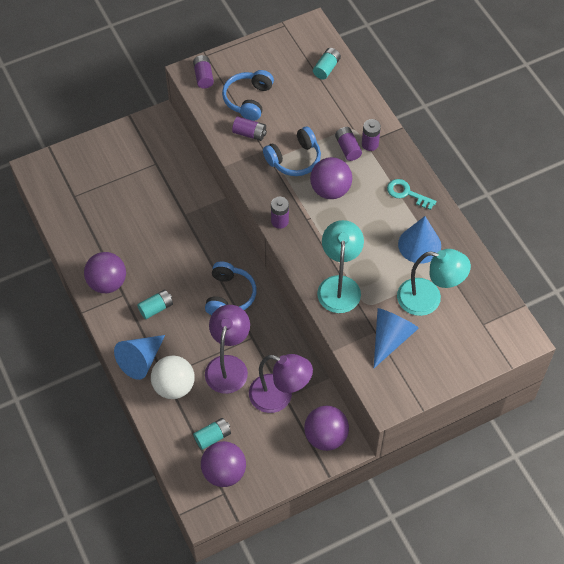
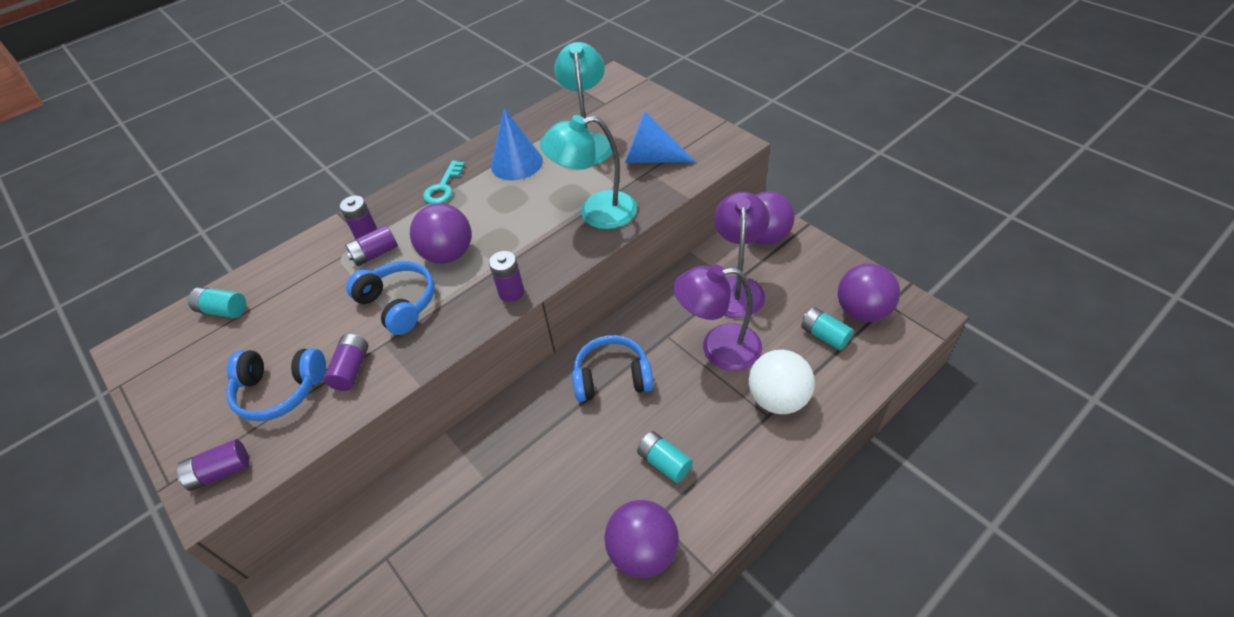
camera: 100 degrees left, 10 degrees down
blue cone [114,335,165,380] -> none

